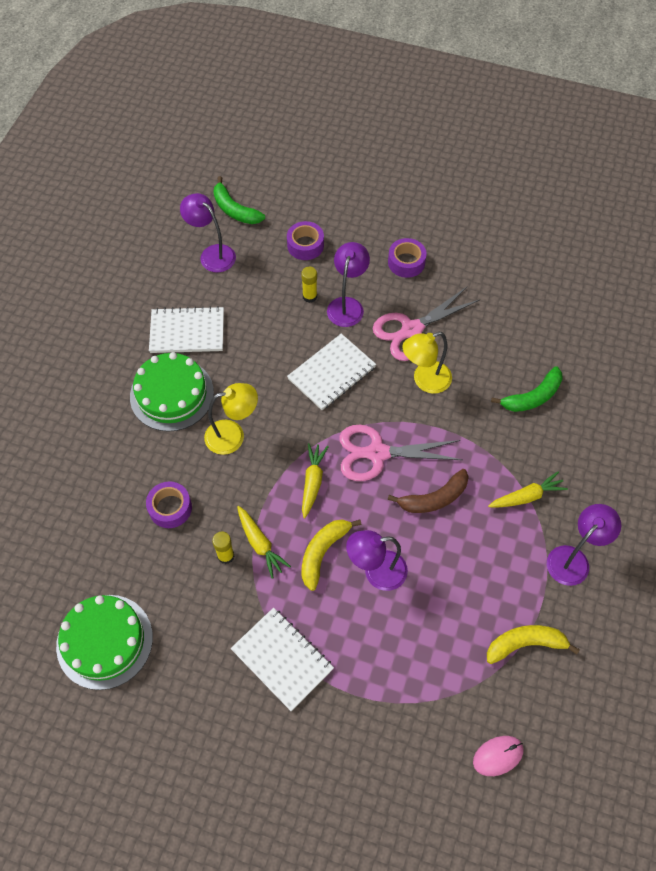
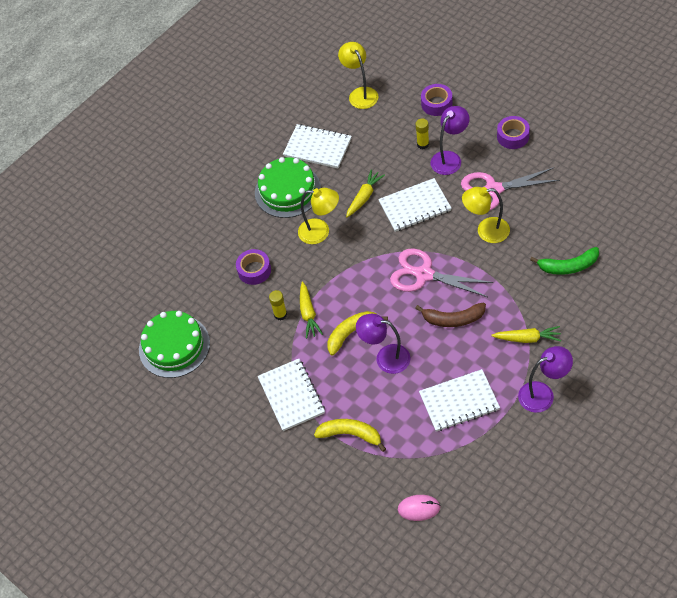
camera: 30 degrees right, 5 degrees down
purple lamp [180,193,236,273] -> yellow lamp [338,42,378,109]
green banana [213,176,265,224] -> none
yellow carrot [302,443,329,518] -> yellow carrot moved to [346,169,385,217]
yellow banana [487,625,580,664] -> yellow banana moved to [314,419,386,452]
none -> white notebook [419,369,500,432]

